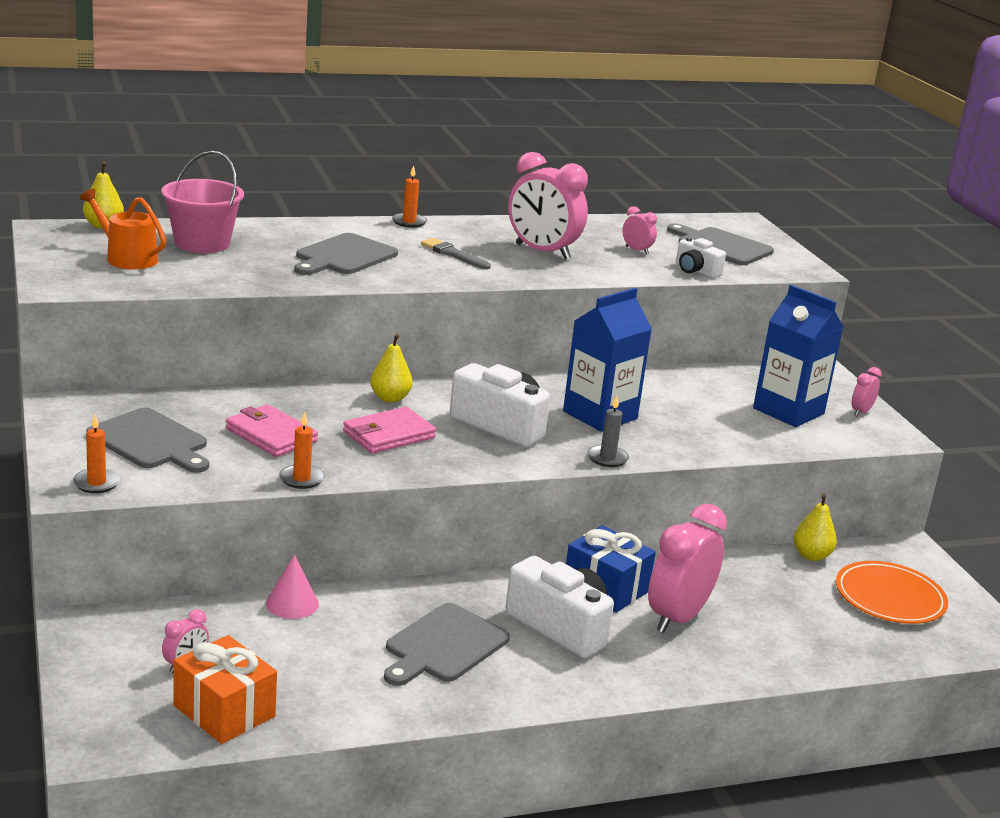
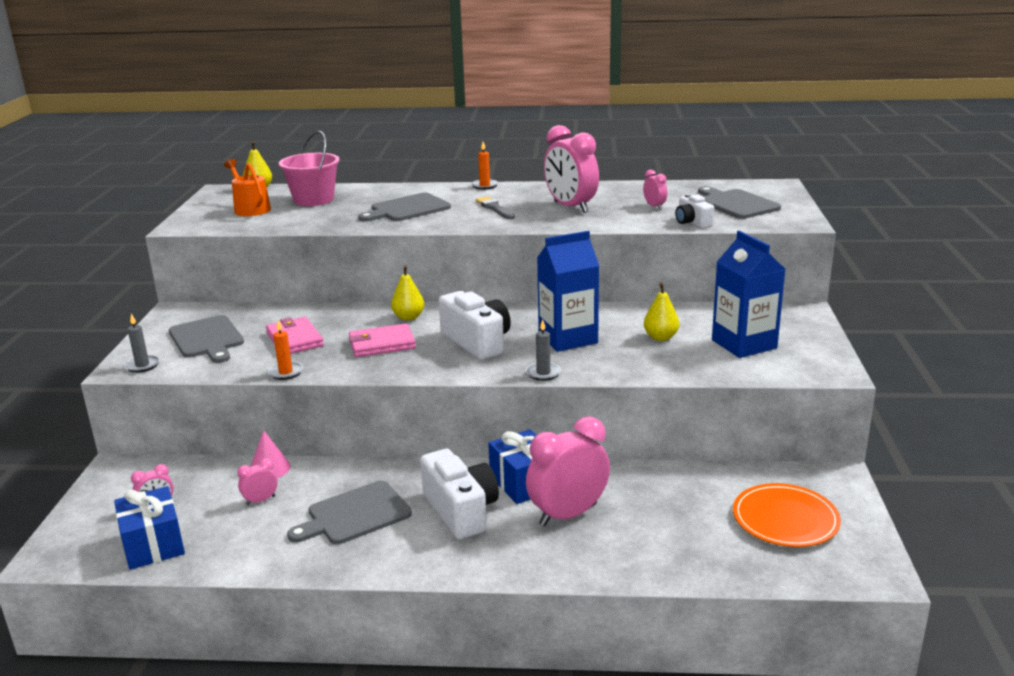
camera: 25 degrees right, 0 degrees up
orange candle [73,415,121,493] -> grey candle [124,314,160,373]
orange gift [174,635,277,744] -> blue gift [114,486,185,570]
yellow pear [793,493,837,561] -> yellow pear moved to [644,283,679,341]
pink clock [851,367,882,416] -> pink clock moved to [237,458,278,505]

